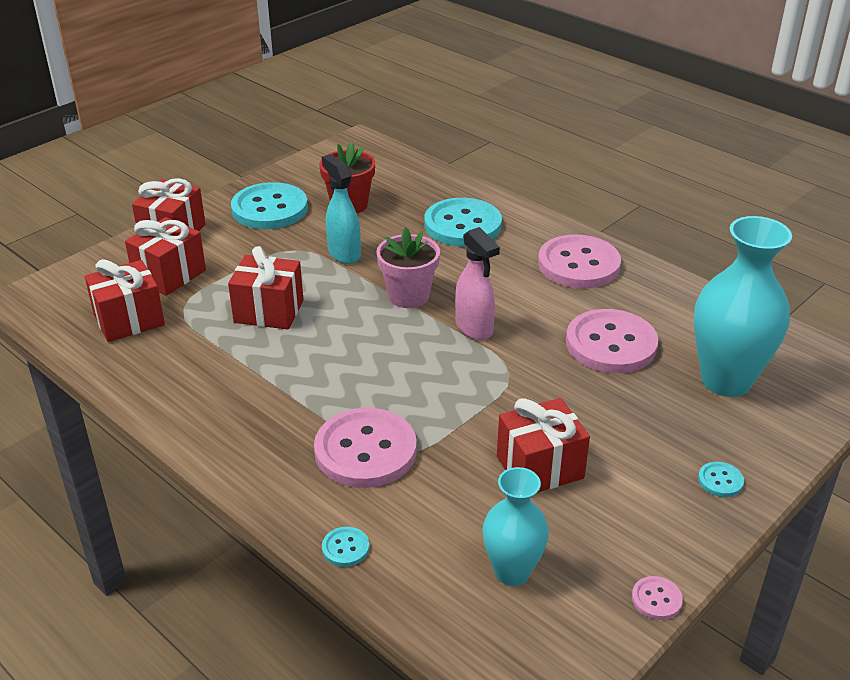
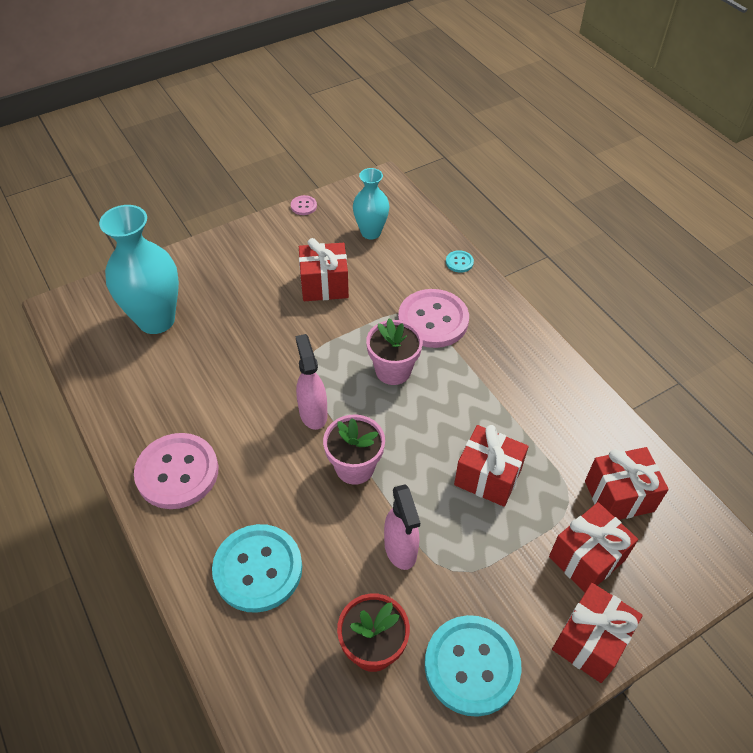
camera: 165 degrees left, 15 degrees up
turquoise spray bottle [322,154,361,264] -> pink spray bottle [384,484,420,570]
pink button [566,309,658,373] -> none
turquoise button [698,462,744,497] -> none
none -> pink flower pot [366,318,423,385]

